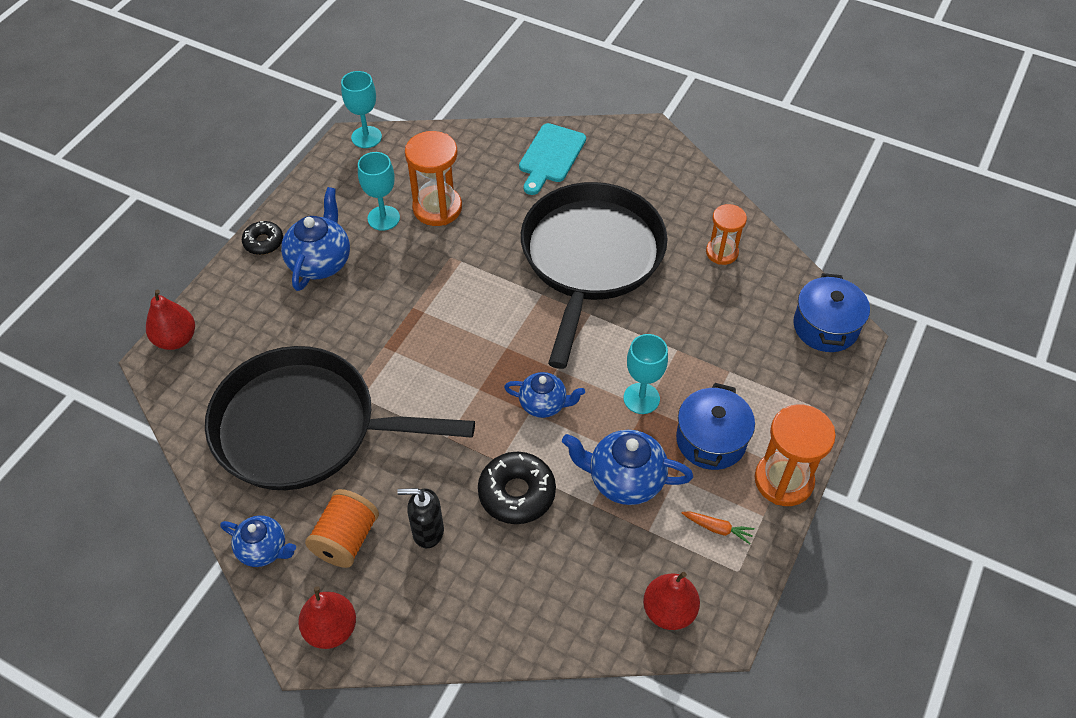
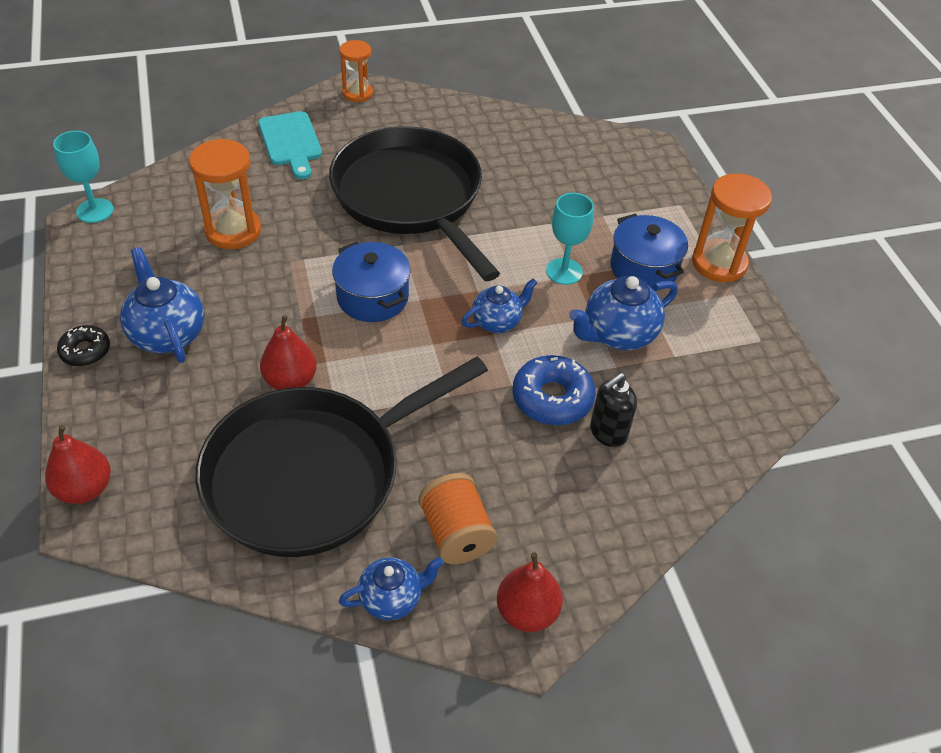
camera: 45 degrees left, 5 degrees down
turquoise goblet [358,152,400,231] -> none
black soap dispenser [397,488,444,548] -> black soap dispenser moved to [590,373,637,447]
black donut [478,452,556,524] -> blue donut [513,355,596,425]
red pear [643,572,700,630] -> red pear moved to [260,315,317,390]
orange carrot [682,512,755,544] -> none
orange hourglass [706,204,747,265] -> orange hourglass moved to [339,40,373,102]
blue pot [793,273,870,352] -> blue pot moved to [332,241,411,322]

